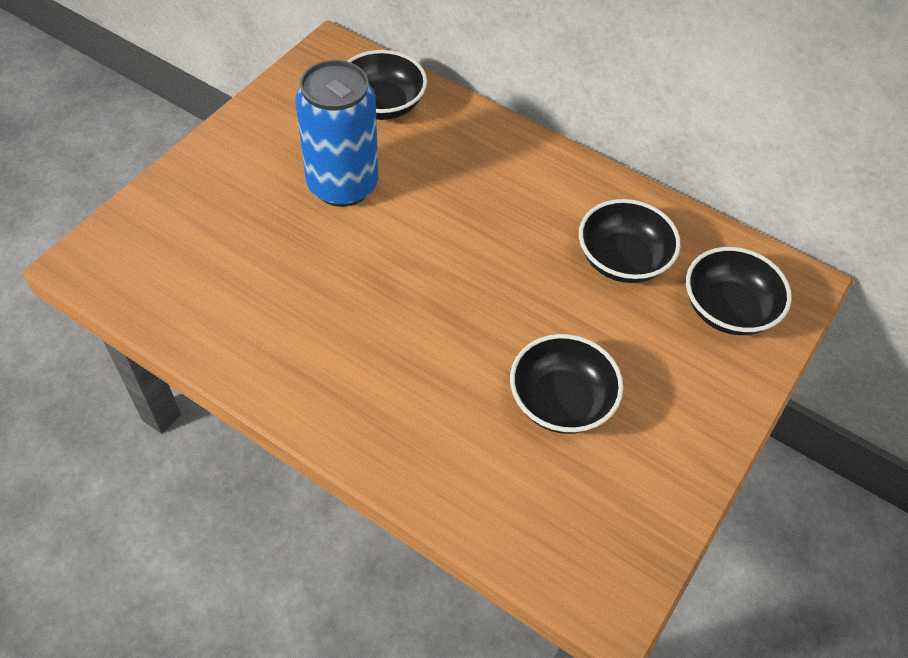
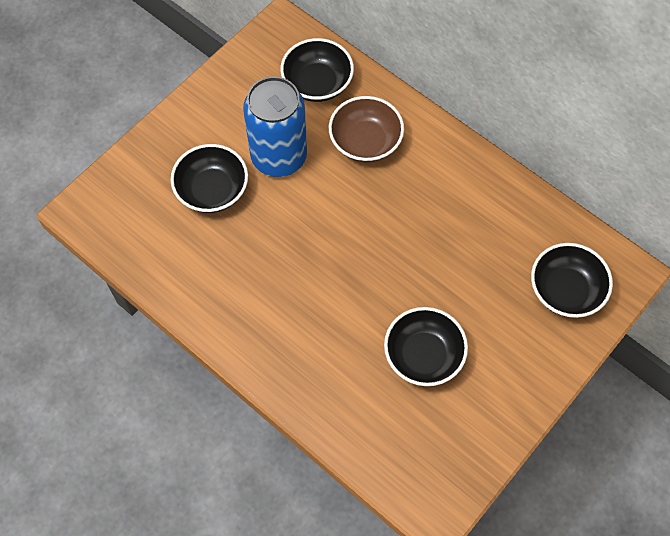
camera: 10 degrees right, 10 degrees up
black bowl [579,199,681,283] -> black bowl moved to [170,144,248,213]
none -> brown bowl [329,96,404,163]

